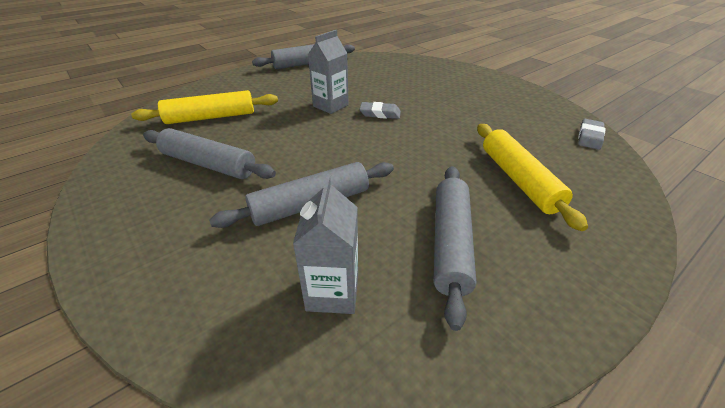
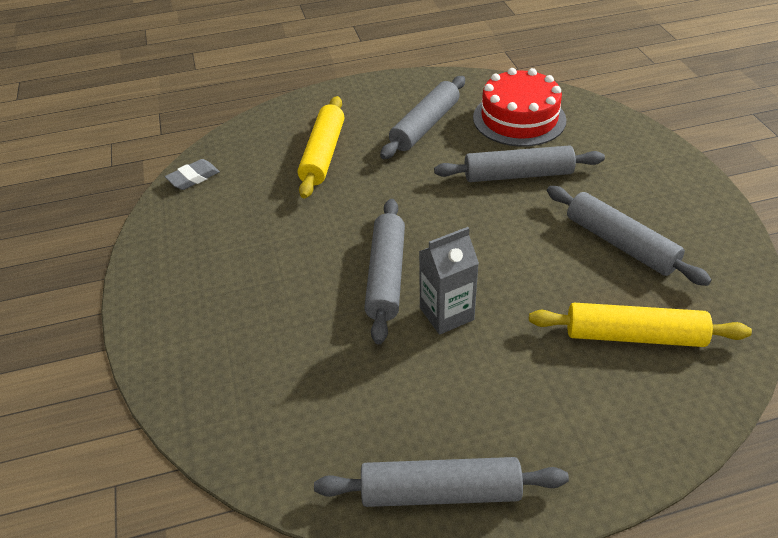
camera: 155 degrees left, 5 degrees up
grey carton [293,175,358,314] -> red cake [473,68,566,147]
grey eraser [359,102,401,119] -> grey rolling pin [364,199,405,344]

